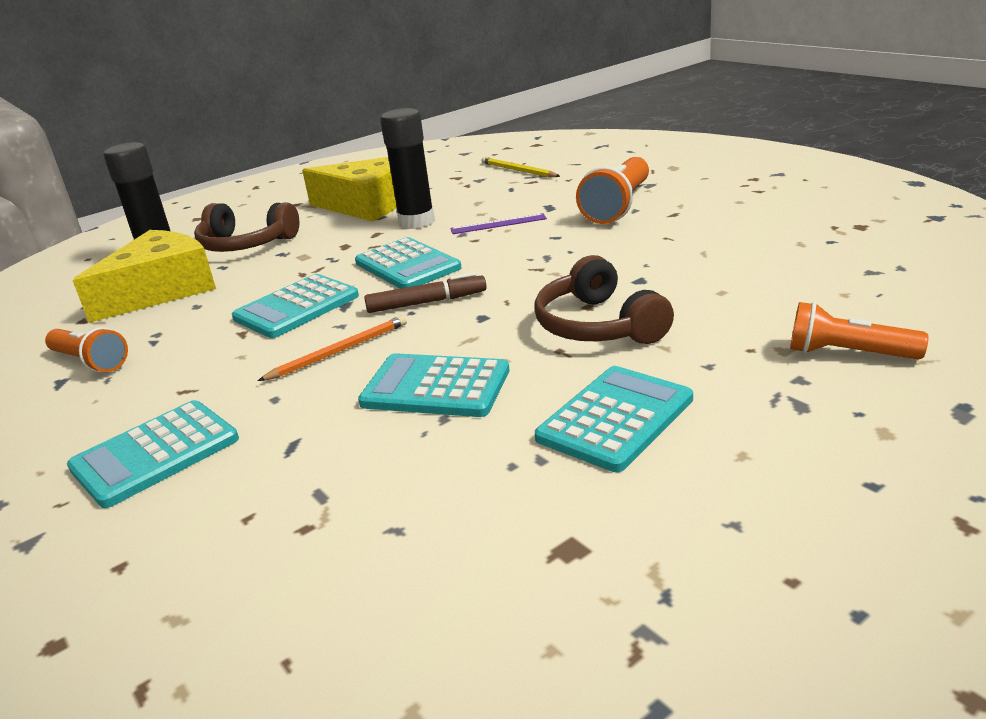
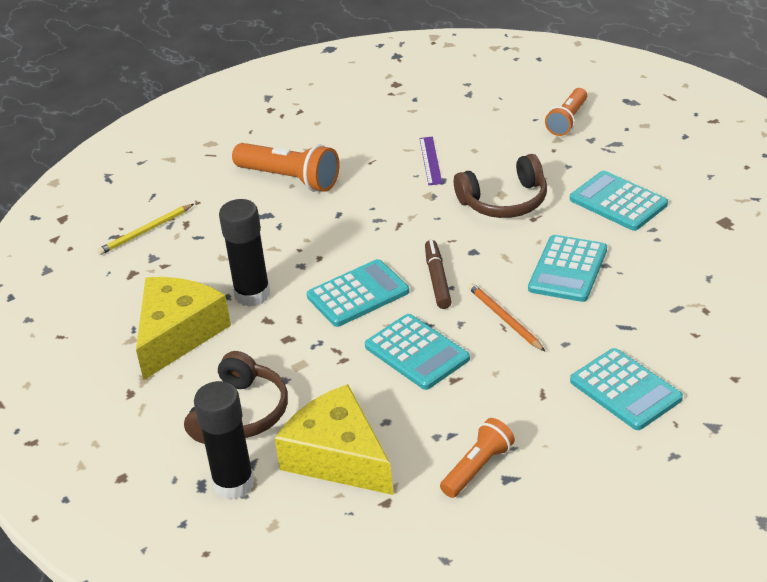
camera: 85 degrees left, 10 degrees up
purple ruler [450,213,547,234] -> purple ruler moved to [419,137,442,185]

